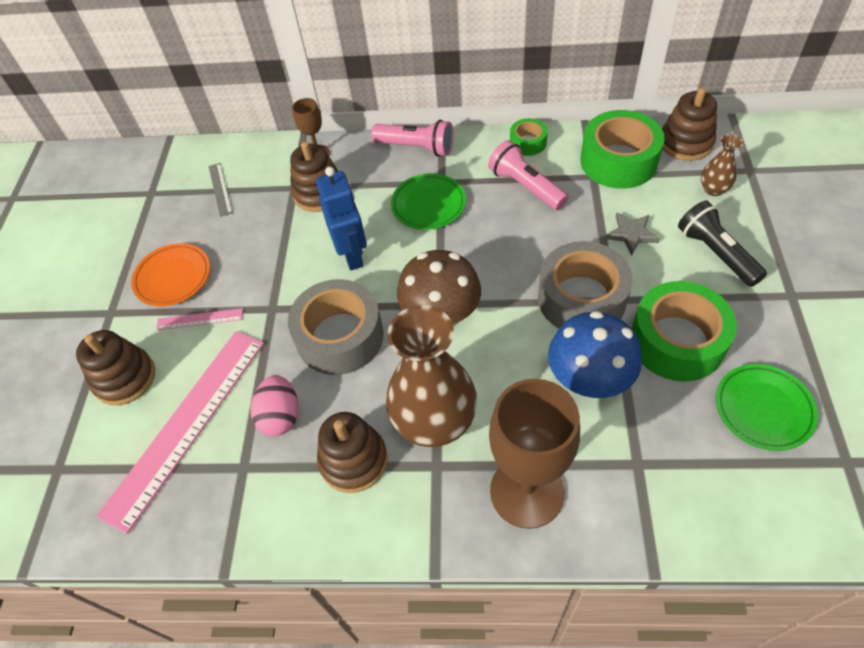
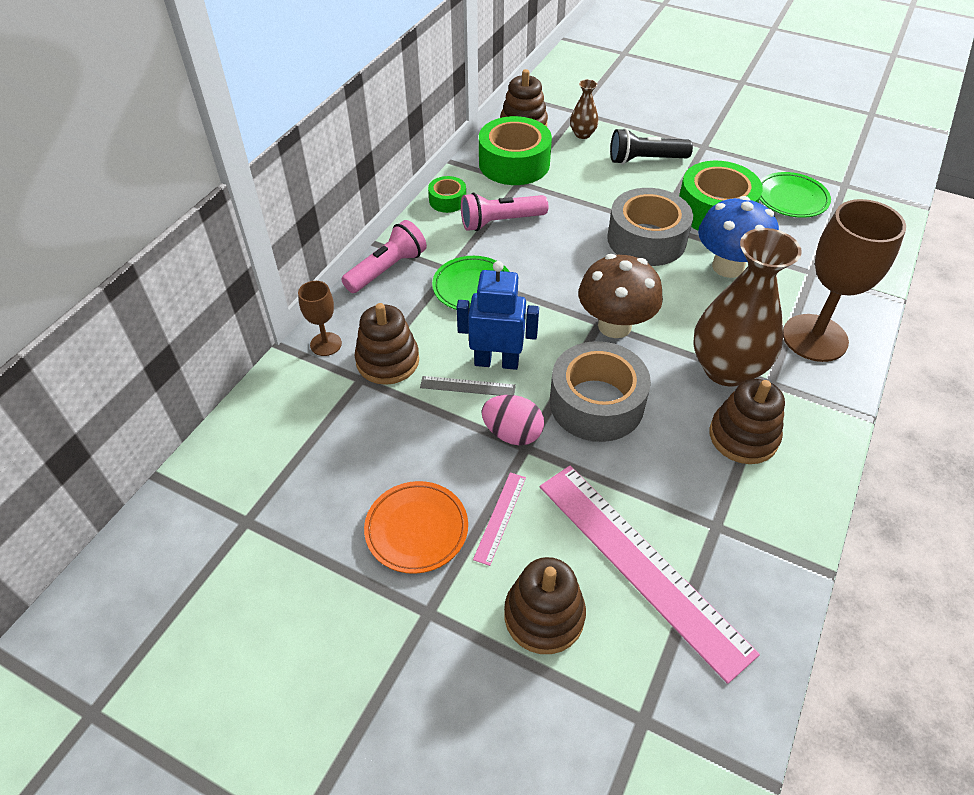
camera: 70 degrees left, 5 degrees down
grey ruler [209,163,233,217] -> grey ruler moved to [420,376,516,396]
pink egg [251,375,298,436] -> pink egg moved to [481,395,544,446]
grey star [605,212,660,256] -> none

